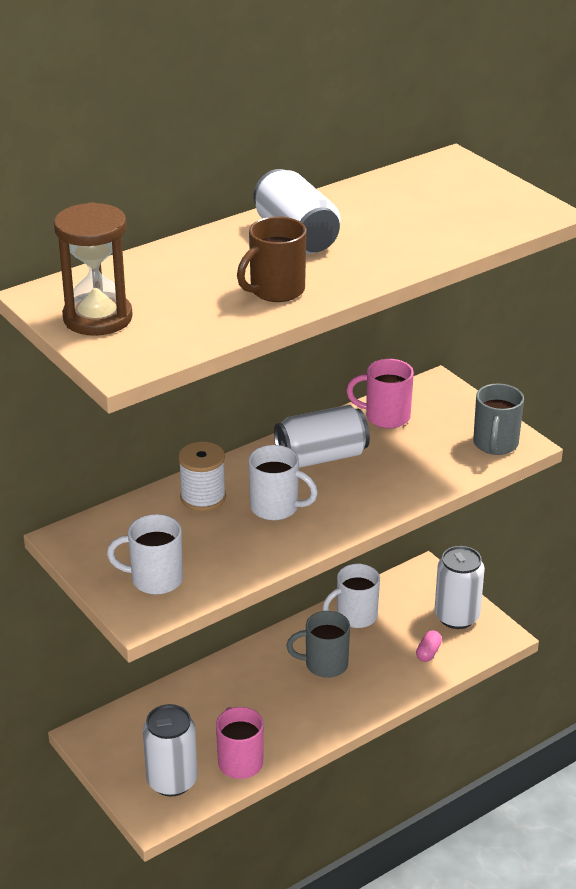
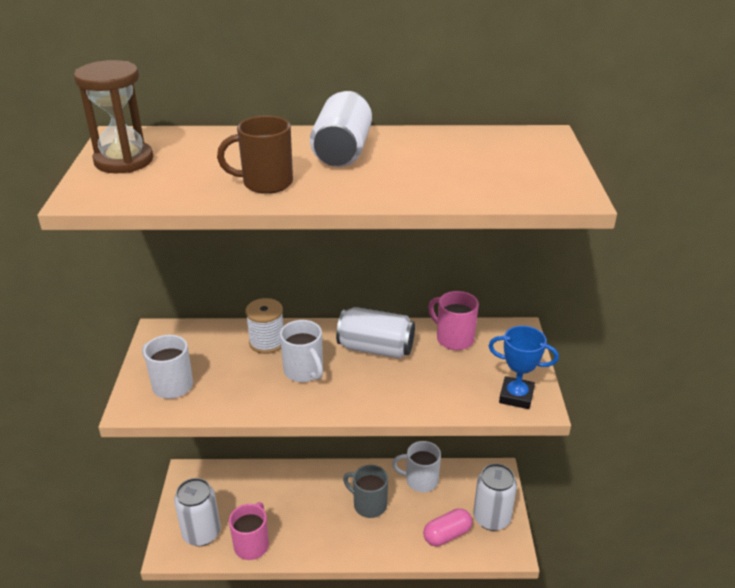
camera: 35 degrees right, 0 degrees up
pink capsule [416,630,442,662] -> pink capsule [423,508,472,547], size x1.66
grey mug [473,383,524,455] -> blue trophy [489,326,559,409]

